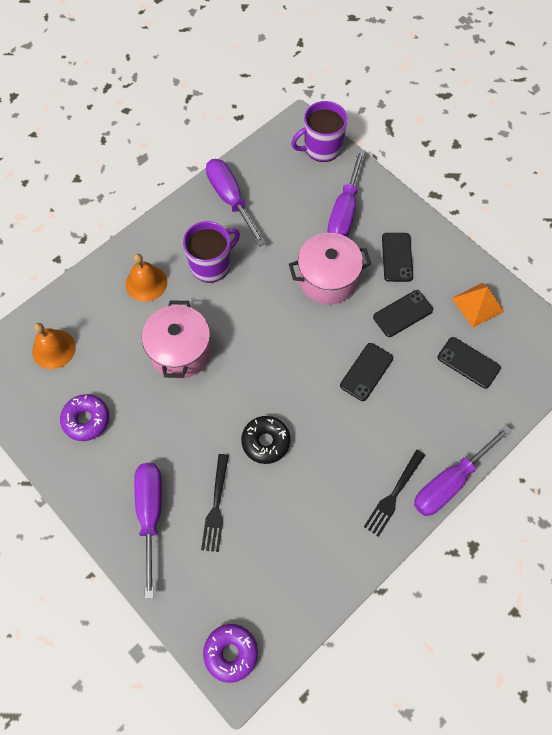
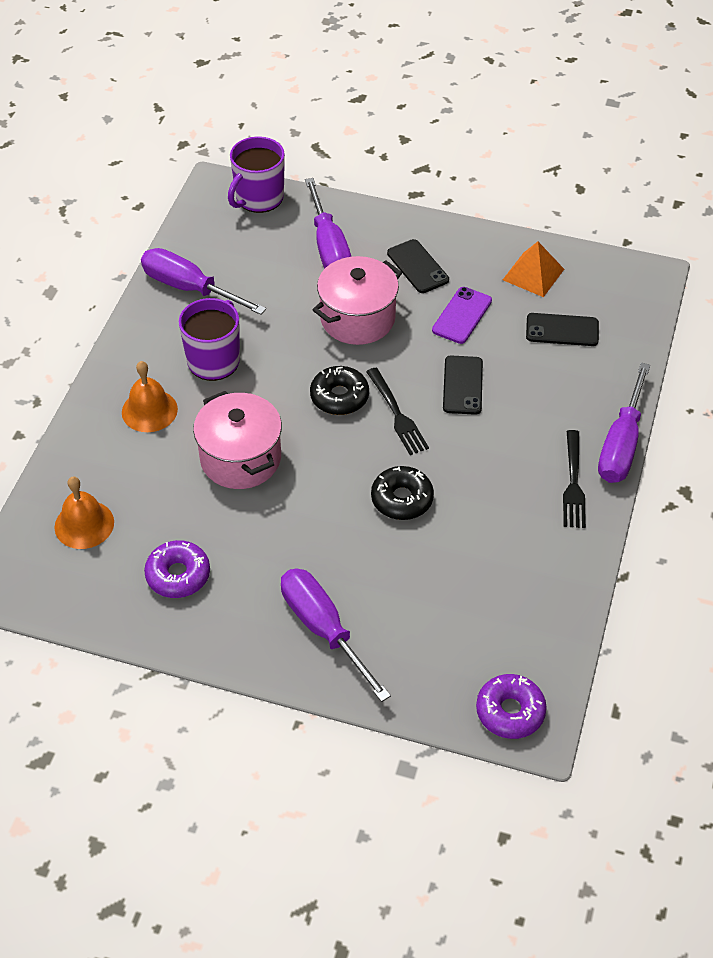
camera: 30 degrees left, 15 degrees down
black fork [201,454,229,552] -> black fork moved to [366,368,429,455]
black phone [373,290,433,337] -> purple phone [432,287,492,344]
none -> black donut [310,366,369,415]

